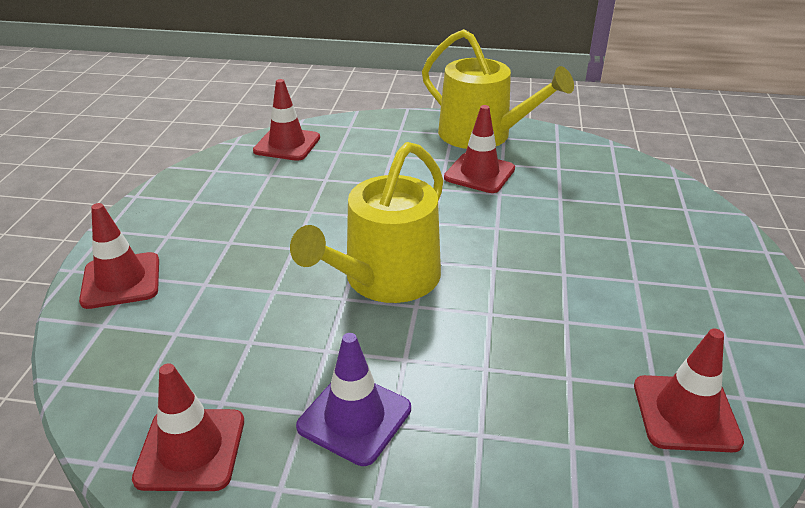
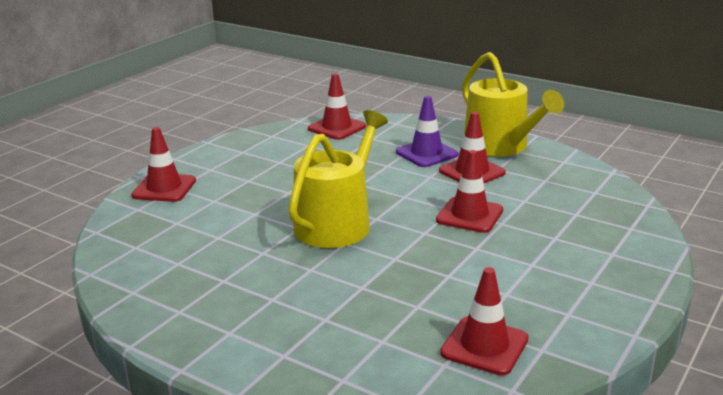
camera: 25 degrees right, 10 degrees down
red traffic cone [132,363,244,491] -> red traffic cone moved to [436,150,503,233]
yellow watering can [290,142,444,303] -> yellow watering can turned 150 degrees clockwise [289,110,388,248]
purple traffic cone [296,333,411,466] -> purple traffic cone moved to [396,96,458,167]

